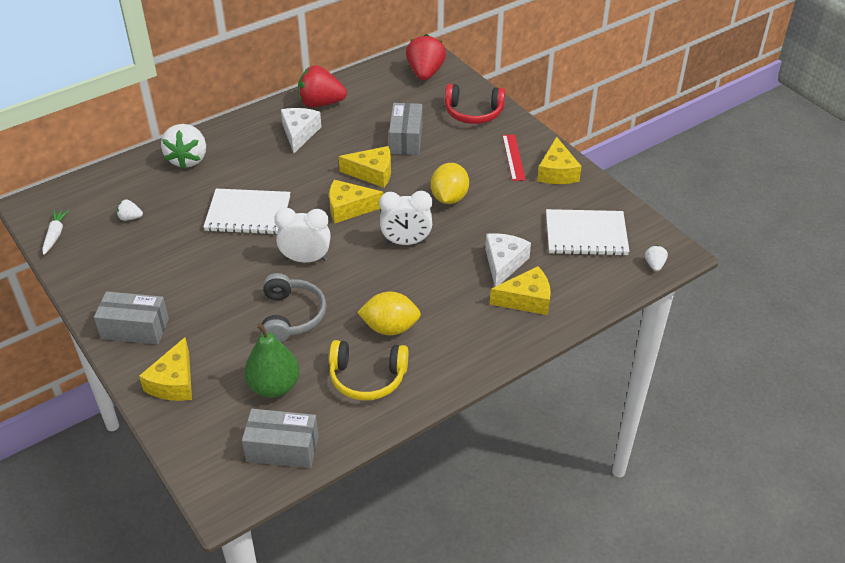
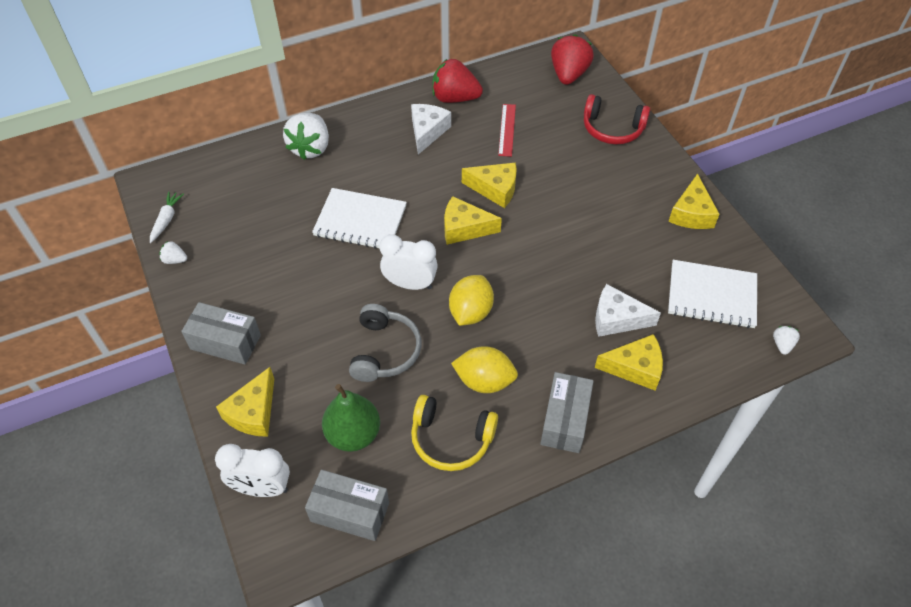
camera: 10 degrees right, 10 degrees up
white strawberry [117,199,143,221] -> white strawberry moved to [159,241,187,264]
white clock [379,191,432,245] -> white clock moved to [215,444,290,497]
grey box [389,103,422,155] -> grey box moved to [540,372,594,453]
yellow lemon [431,163,469,204] -> yellow lemon moved to [449,275,494,326]
white cheese [485,233,531,287] -> white cheese turned 105 degrees counterclockwise [595,284,661,337]
red ruler [502,134,526,181] -> red ruler moved to [498,104,516,157]

